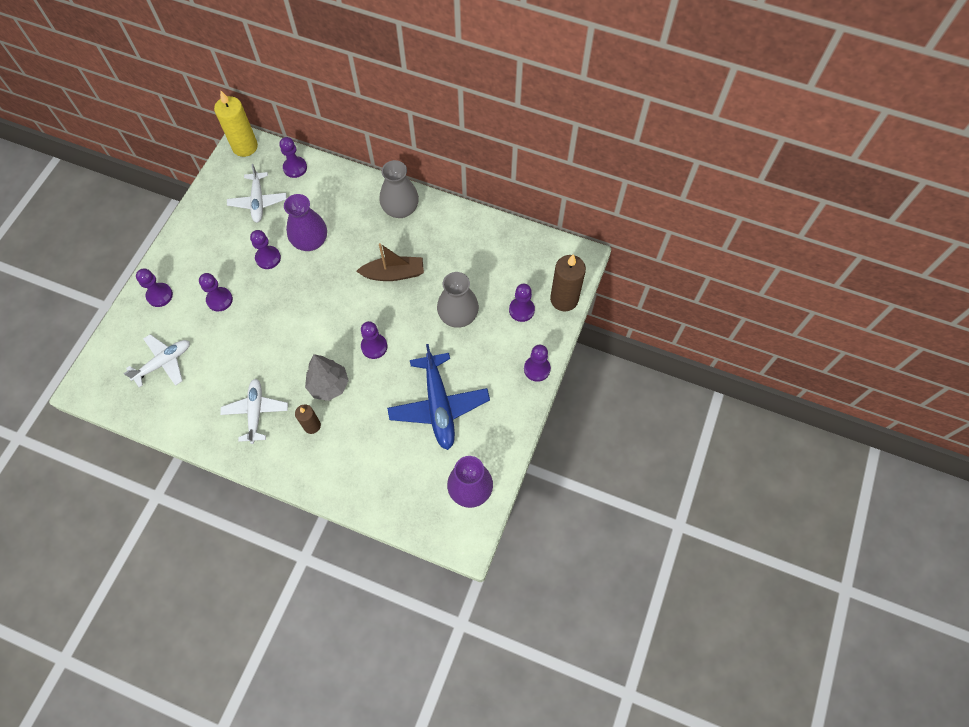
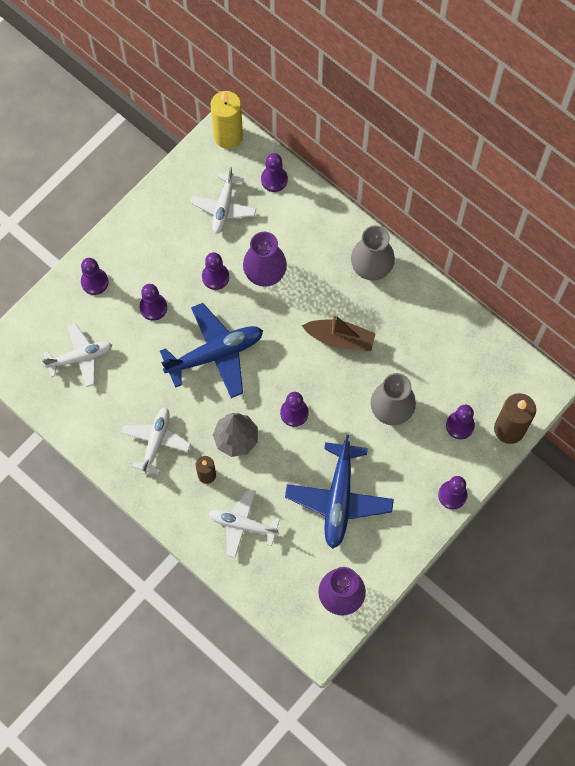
camera: 20 degrees right, 5 degrees up
none -> blue plane [160,303,263,398]
none -> white plane [209,489,280,558]

